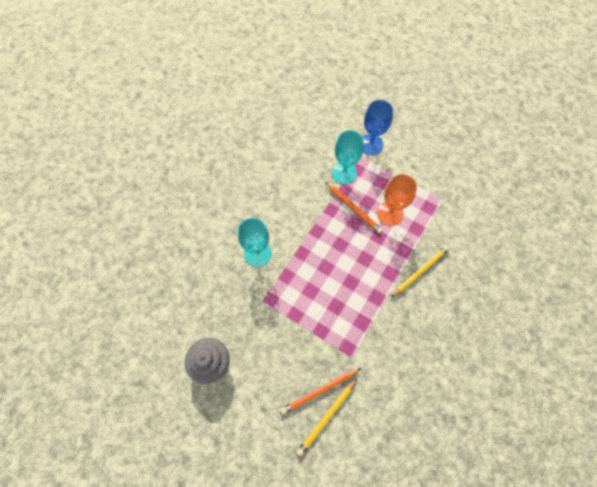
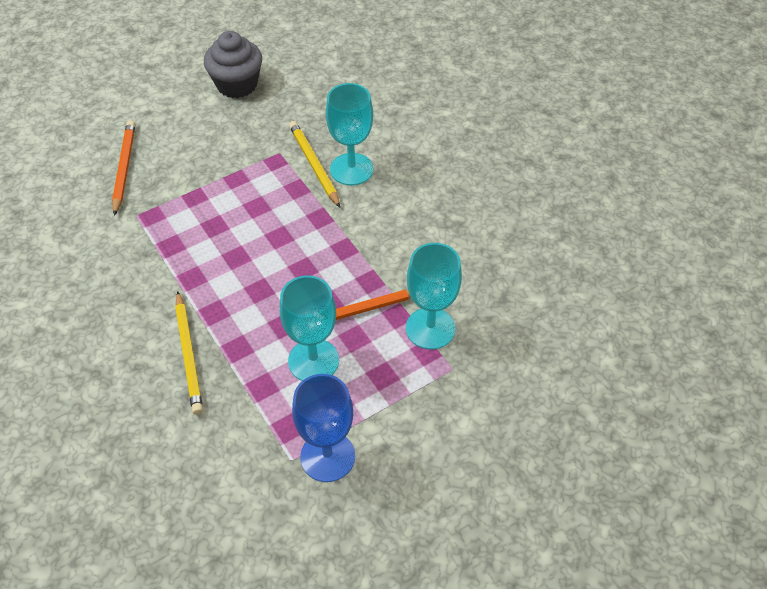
camera: 115 degrees right, 15 degrees down
yellow pencil [297,379,357,456] -> yellow pencil moved to [289,121,340,208]
blue goblet [363,100,393,155] -> blue goblet moved to [292,374,355,482]
orange goblet [377,174,417,226] -> turquoise goblet [280,275,339,381]

